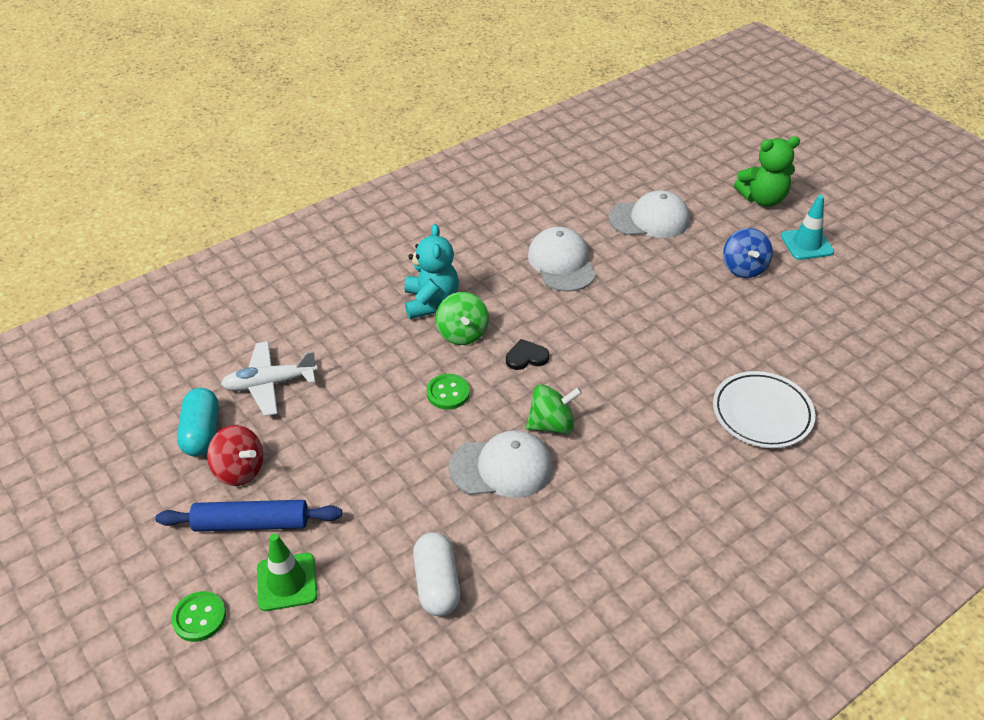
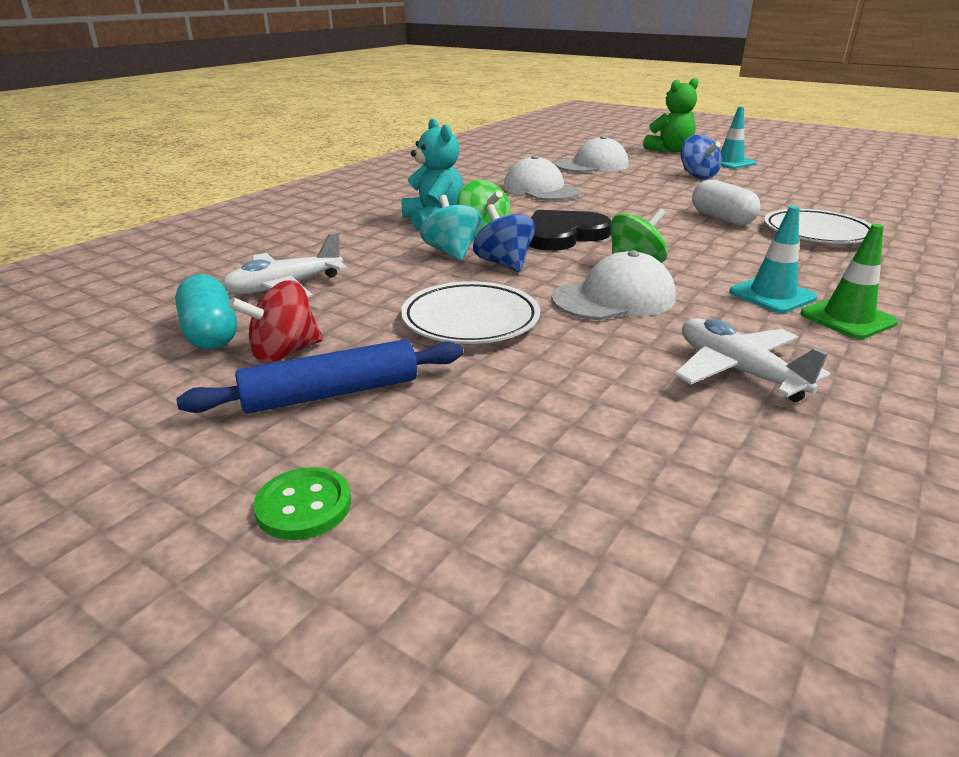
camera: 20 degrees left, 15 degrees down
red spinning top [207,425,264,486] -> red spinning top turned 135 degrees clockwise [228,280,323,363]
green traffic cone [257,534,318,611] -> green traffic cone moved to [801,224,898,339]
white capsule [413,532,460,616] -> white capsule moved to [692,179,761,225]
green button [427,374,470,410] -> blue spinning top [473,204,535,272]
black heart [506,339,550,370] -> black heart [529,210,611,251], size x1.99
none -> white plate [401,281,540,344]
none -> turquoise spinning top [420,195,483,261]
none -> white plane [674,318,831,402]
none -> turquoise traffic cone [729,206,817,313]

